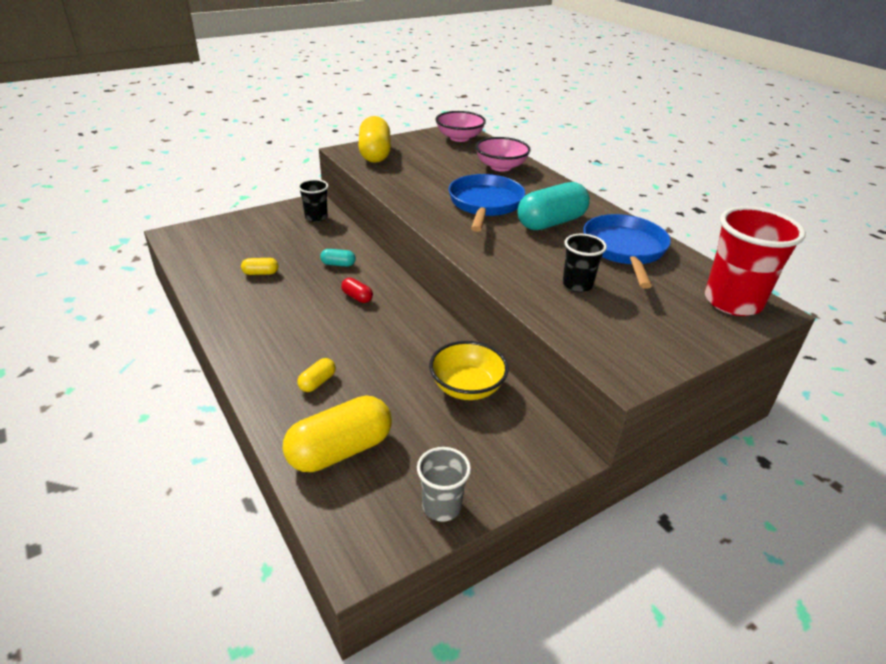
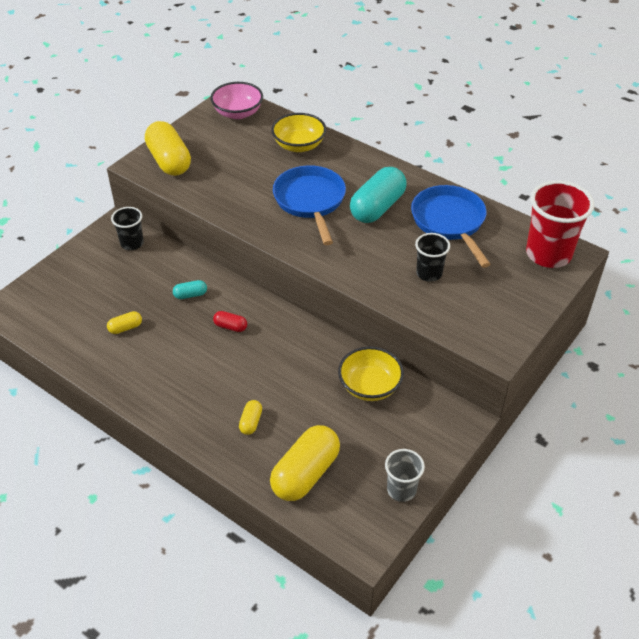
camera: 20 degrees left, 10 degrees up
pink bowl [475,137,531,172] -> yellow bowl [271,113,326,152]

